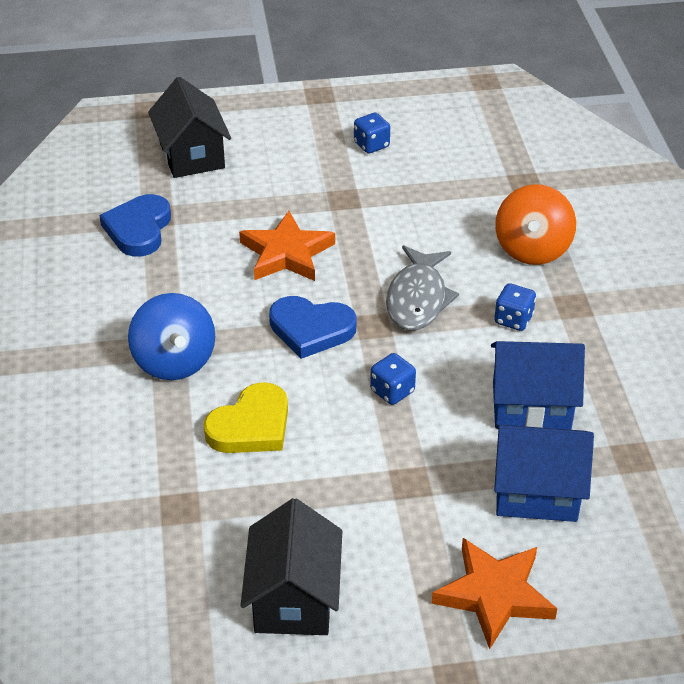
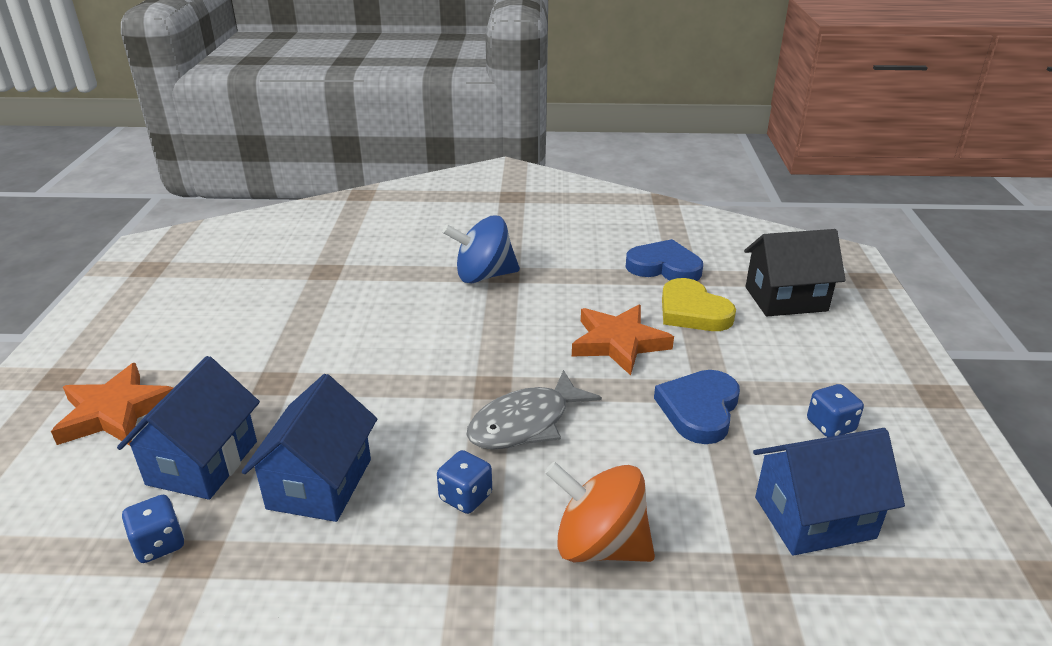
camera: 100 degrees right, 10 degrees down
yellow heart [204,382,288,453] -> yellow heart moved to [662,278,736,331]
black house [241,498,342,635] -> none
blue heart [269,296,357,359] -> blue heart moved to [654,370,740,444]
blue dice [370,353,416,405] -> blue dice moved to [122,495,185,563]
grey fish [386,245,459,331] -> grey fish turned 60 degrees counterclockwise [466,370,602,450]
none -> blue house [753,428,905,555]

